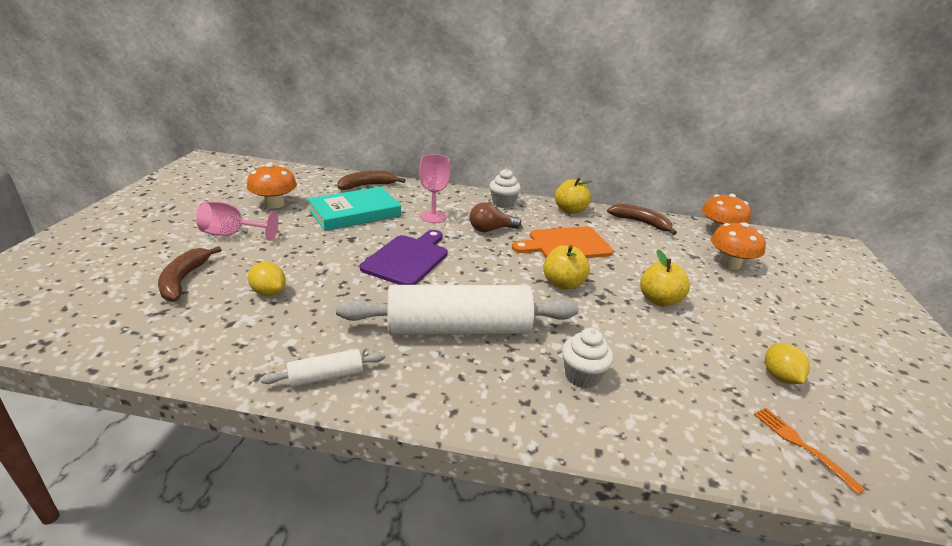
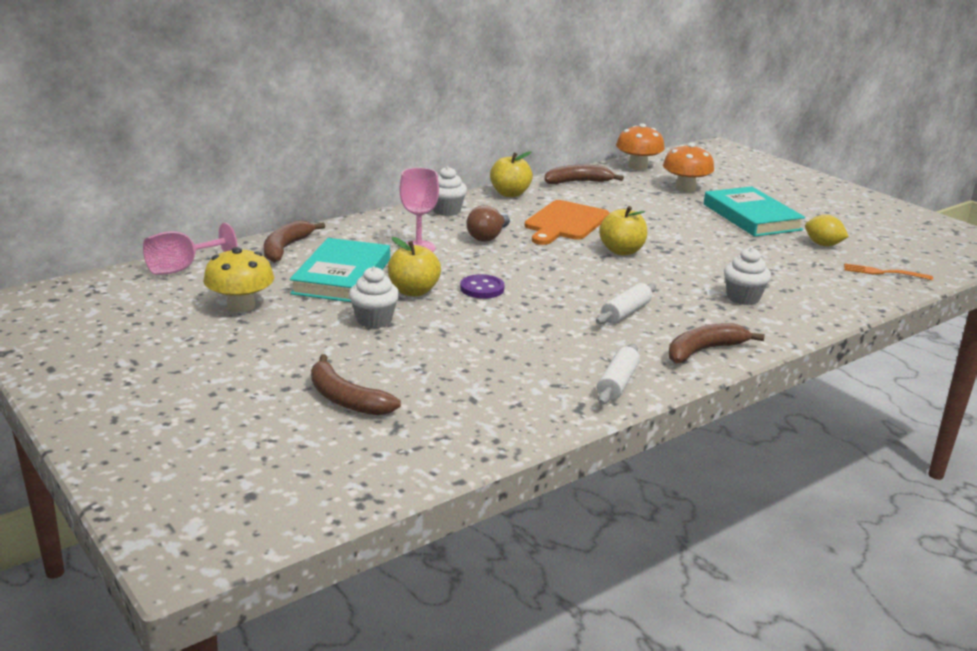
camera: 45 degrees left, 5 degrees down
pink goblet [196,201,279,241] -> pink goblet moved to [143,223,238,275]
orange mushroom [247,163,297,208] -> yellow mushroom [203,247,274,312]
yellow lemon [248,262,286,296] -> none
white rolling pin [336,285,579,335] -> white rolling pin [596,283,656,324], size x0.44
purple cutting board [360,230,448,285] -> purple button [460,274,505,299]
yellow apple [640,250,690,307] -> yellow apple moved to [388,237,441,296]
none -> white cupcake [349,266,399,329]
none -> brown banana [668,323,765,363]
none -> turquoise book [704,187,805,237]

